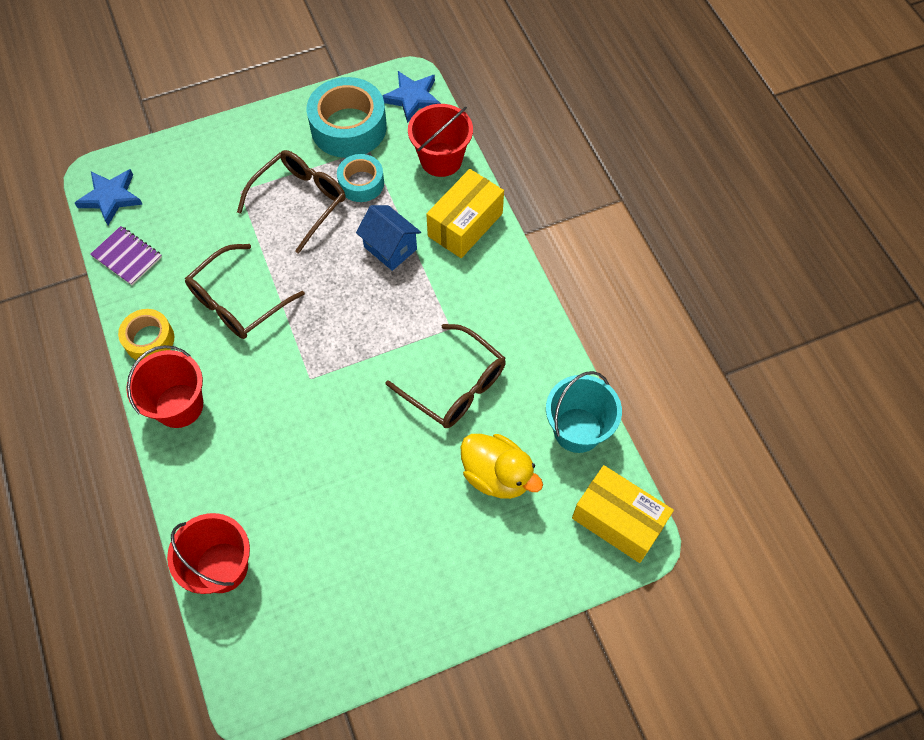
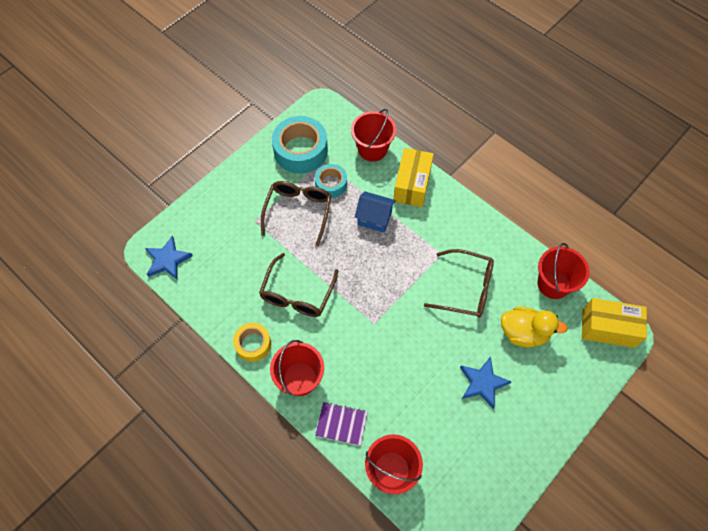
camera: 25 degrees left, 0 degrees up
purple notebook [90,226,162,285] -> purple notebook moved to [315,402,368,446]
blue star [382,71,441,123] -> blue star moved to [460,356,511,409]
turquoise bucket [546,371,622,453] -> red bucket [537,243,590,299]

